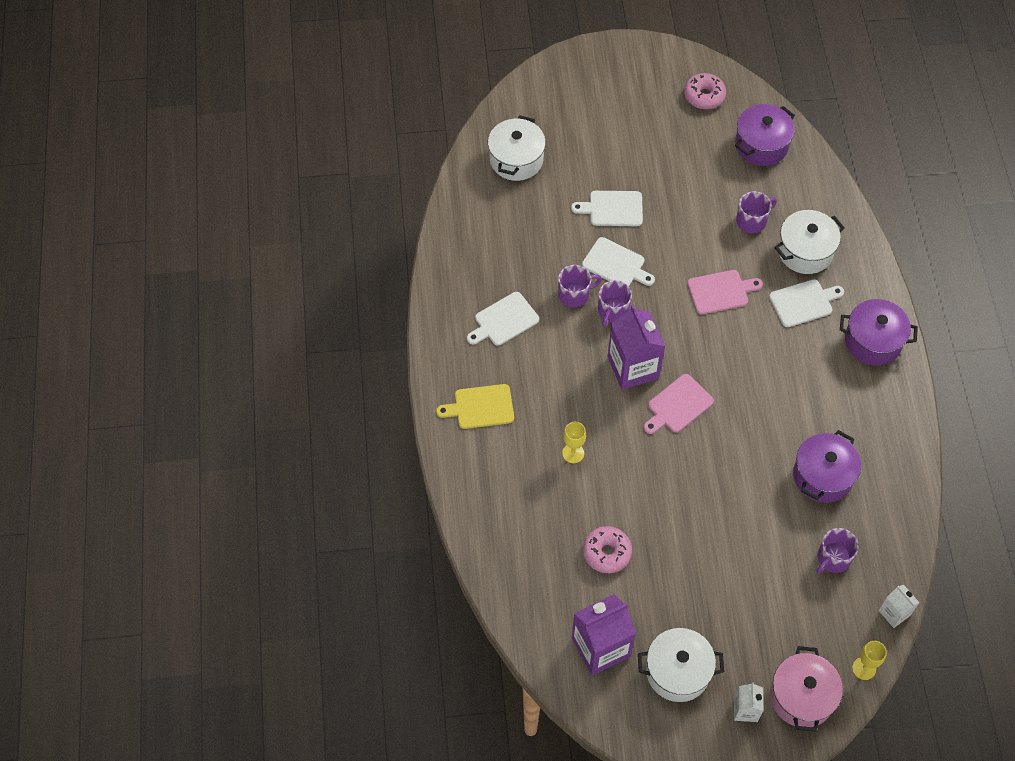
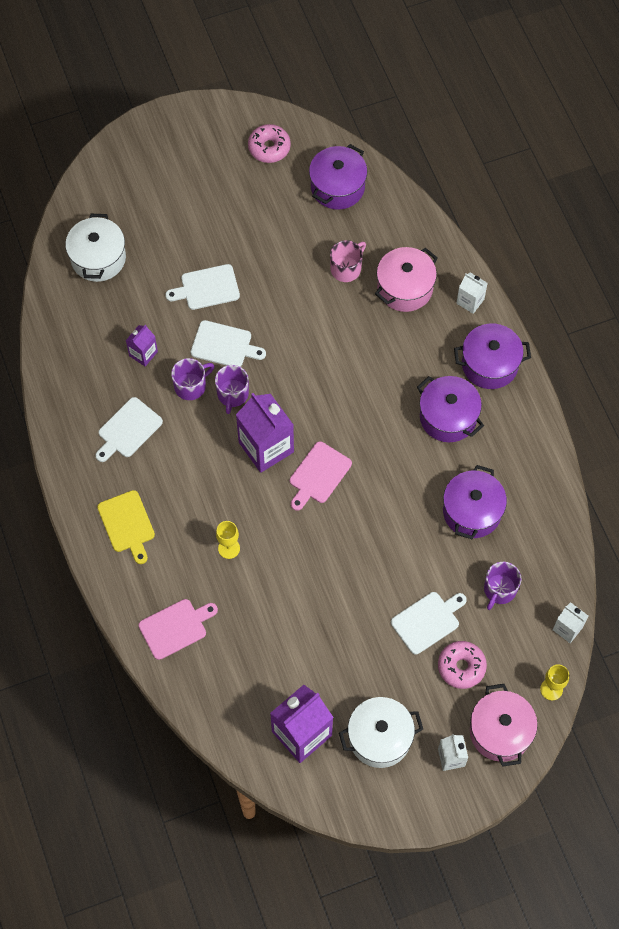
camera: 15 degrees left, 5 degrees up
yellow cutting board [436,384,514,429] -> yellow cutting board turned 90 degrees counterclockwise [97,490,155,564]
pink donut [583,526,632,573] -> pink donut moved to [438,641,487,689]
pink cutting board [687,270,763,314] -> pink cutting board moved to [138,599,218,660]
purple mug [736,191,777,233] -> pink mug [330,240,366,282]
white cutting board [769,279,844,327] -> white cutting board moved to [391,592,467,655]
white pot [774,210,845,274] -> pink pot [375,247,438,312]
none -> purple carton [126,324,158,366]
none -> purple pot [417,376,484,442]
none -> white carton [456,272,488,314]

